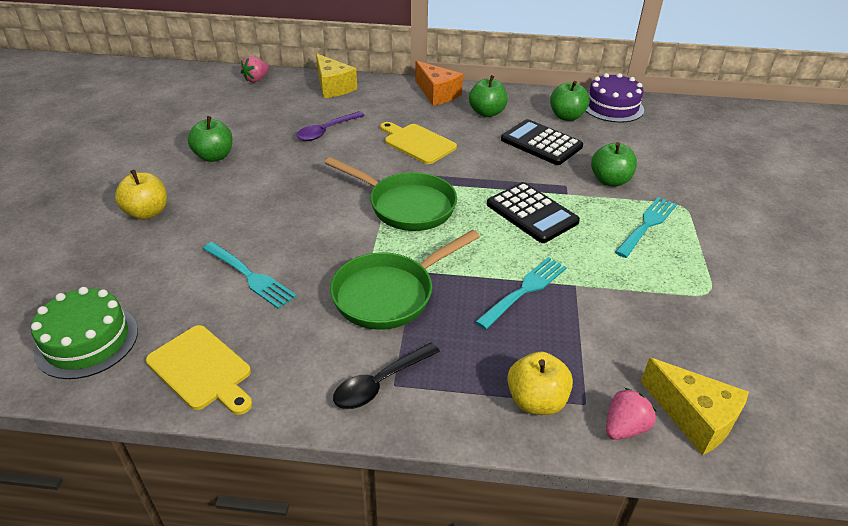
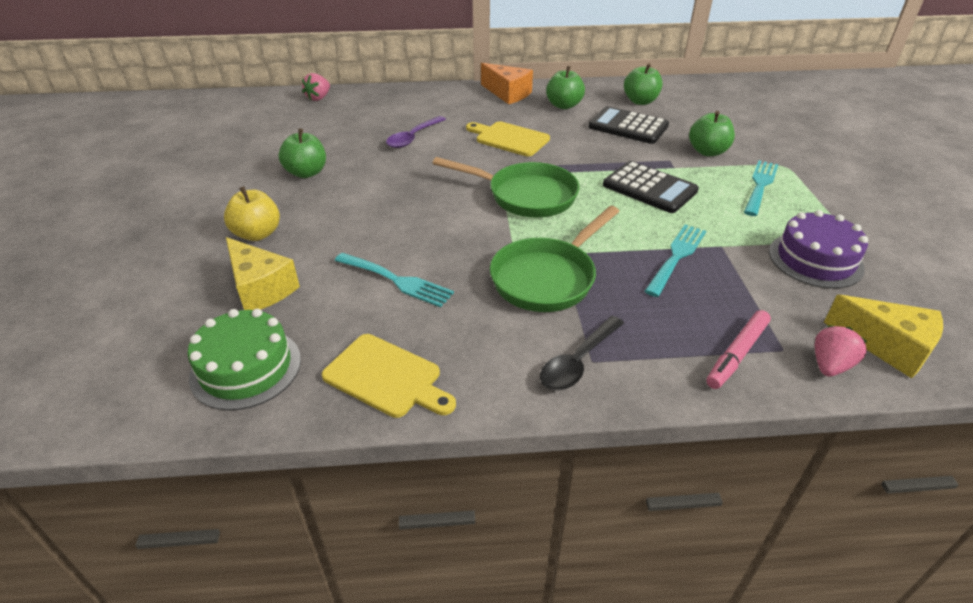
camera: 10 degrees left, 0 degrees up
yellow cheese [316,53,357,98] -> yellow cheese moved to [226,237,300,310]
yellow apple [507,352,573,415] -> pink marker [706,310,771,389]
purple cake [586,73,644,122] -> purple cake moved to [769,210,868,289]

